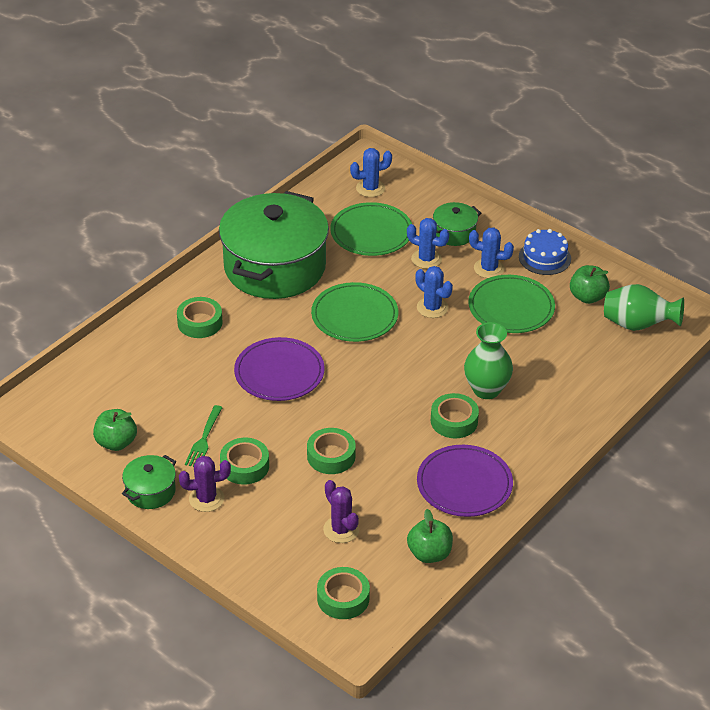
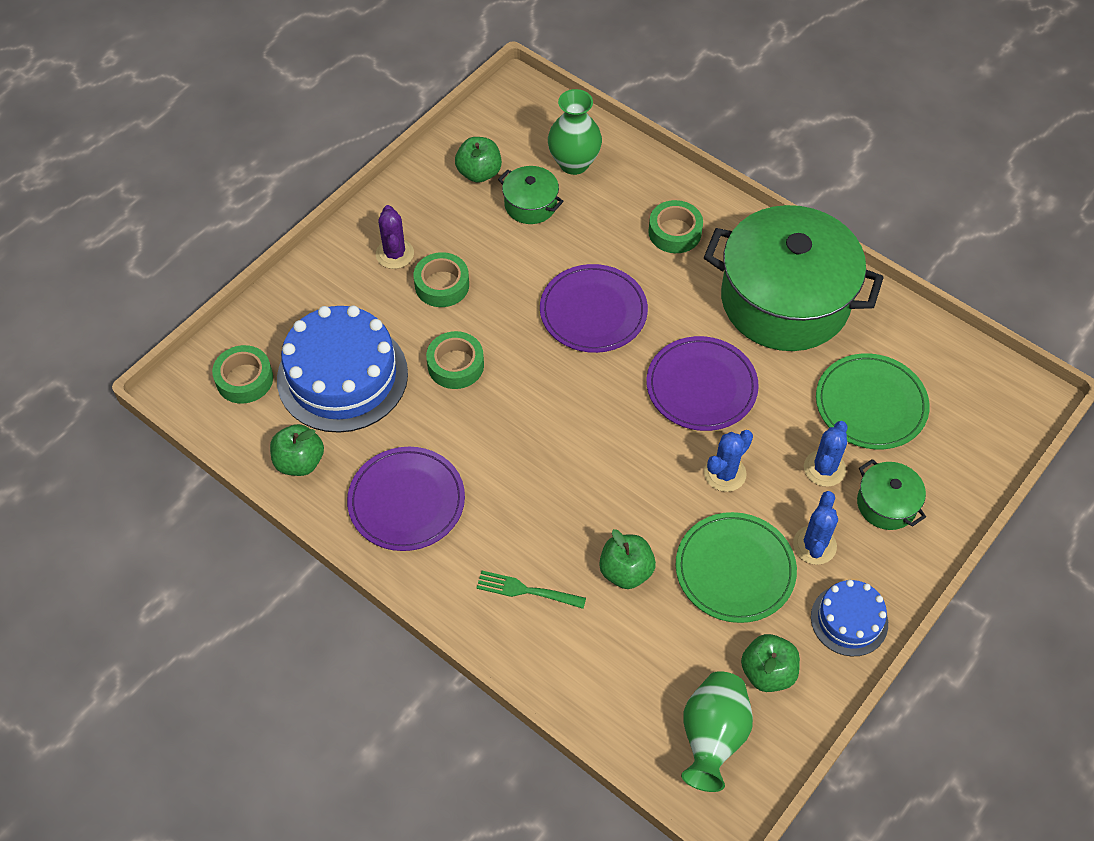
camera: 90 degrees right, 15 degrees up
green pot [122,455,176,509] -> green pot moved to [498,166,564,224]
green fork [185,405,223,467] -> green fork moved to [476,571,586,609]
green plate [311,282,398,342] -> purple plate [646,336,759,431]
purple cactus [323,480,359,543] -> blue cake [277,305,408,433]
blue cactus [350,148,392,197] -> none
green tape [431,393,479,438] -> none
green vase [464,322,513,399] -> green vase moved to [548,89,602,175]
none -> green apple [599,529,656,589]

